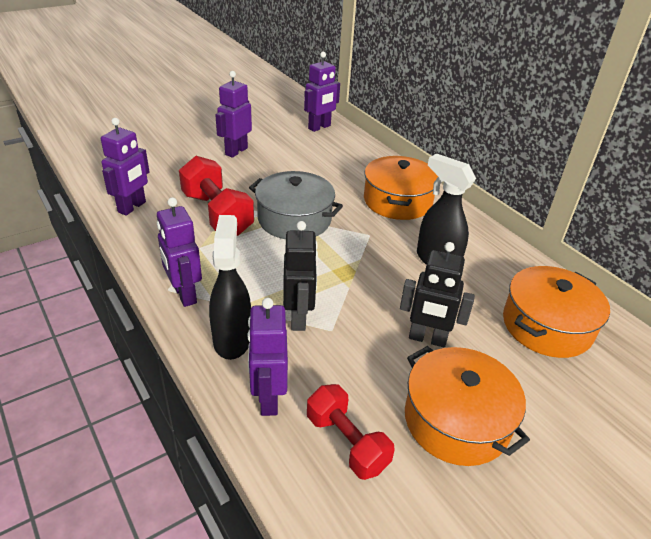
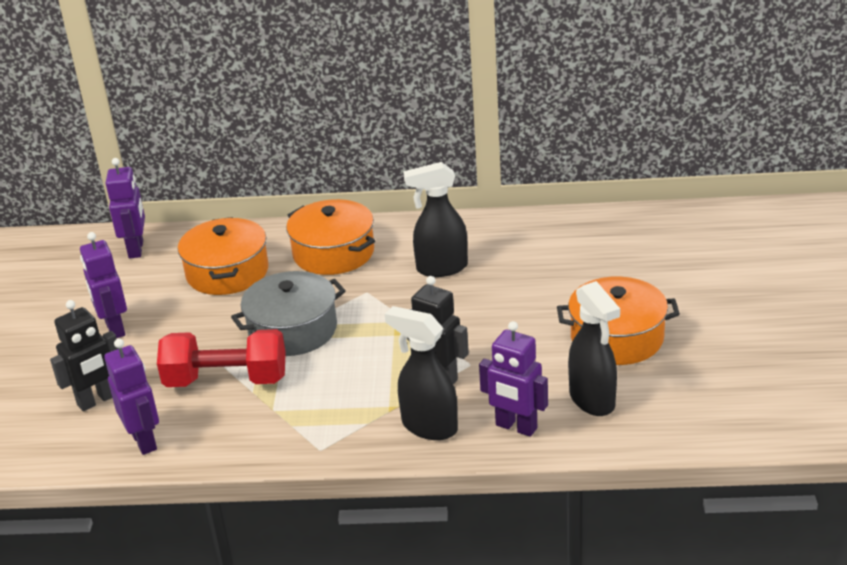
camera: 50 degrees left, 5 degrees down
purple robot [157,197,202,307] -> none
red dumbbell [307,384,395,480] -> black spray bottle [568,281,620,416]
black robot [400,242,475,347] -> black robot moved to [50,300,119,412]
orange pot [503,266,610,358] -> orange pot moved to [178,217,269,295]

